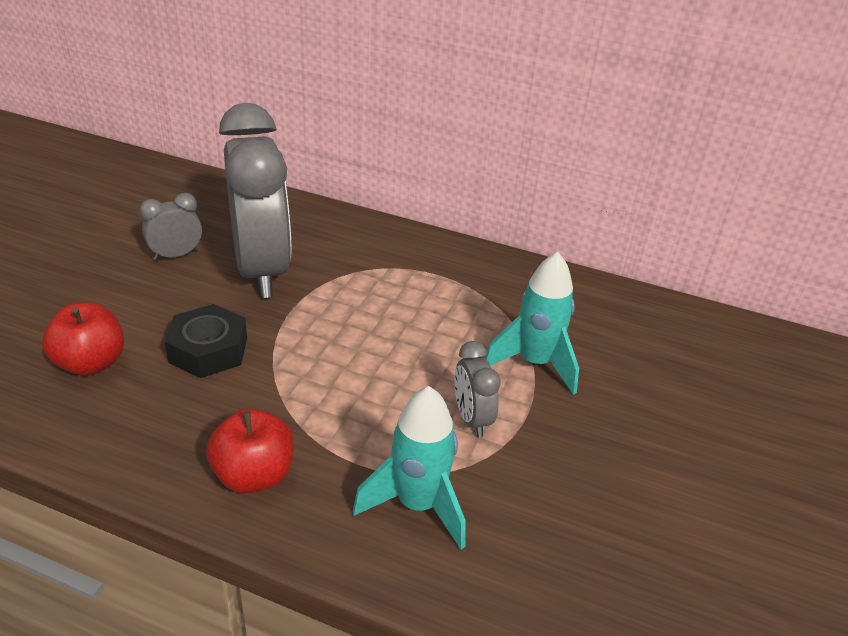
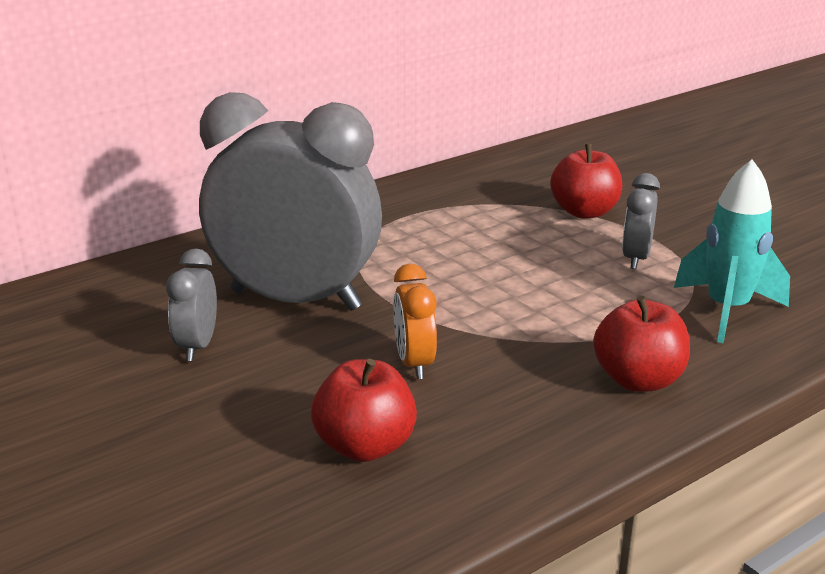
camera: 55 degrees left, 10 degrees down
black nut [165,304,247,378] -> orange clock [393,264,437,379]
grey clock [454,341,501,437] -> grey clock turned 90 degrees clockwise [622,173,660,269]
turquoise rocket [485,252,579,395] -> red apple [550,144,622,219]

